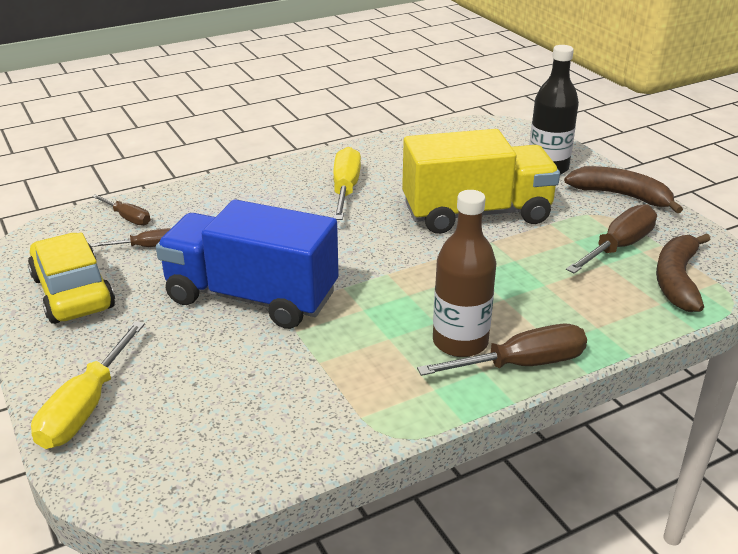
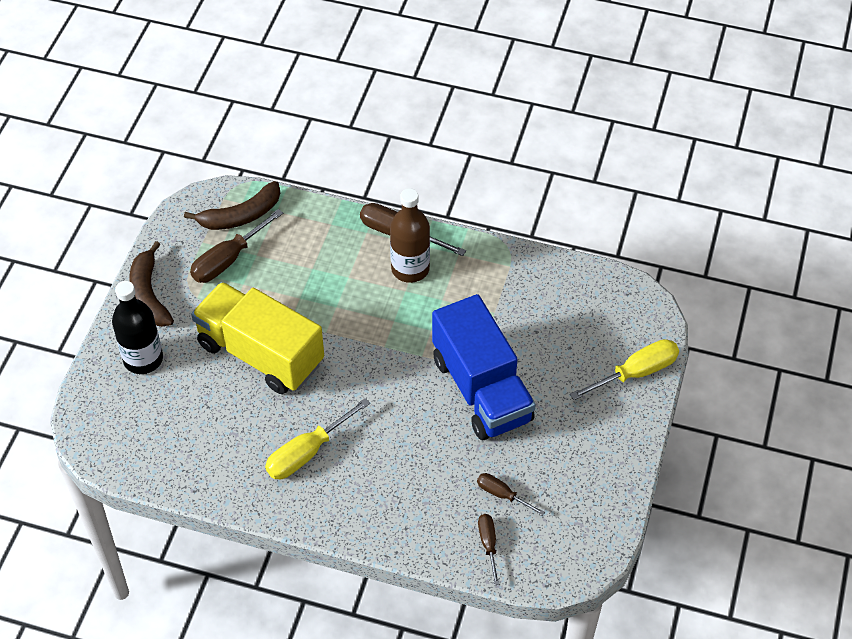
camera: 135 degrees left, 20 degrees up
yellow car [28,232,115,324] -> none
brown screwdriver [566,204,657,274] -> brown screwdriver turned 45 degrees counterclockwise [190,209,283,283]

